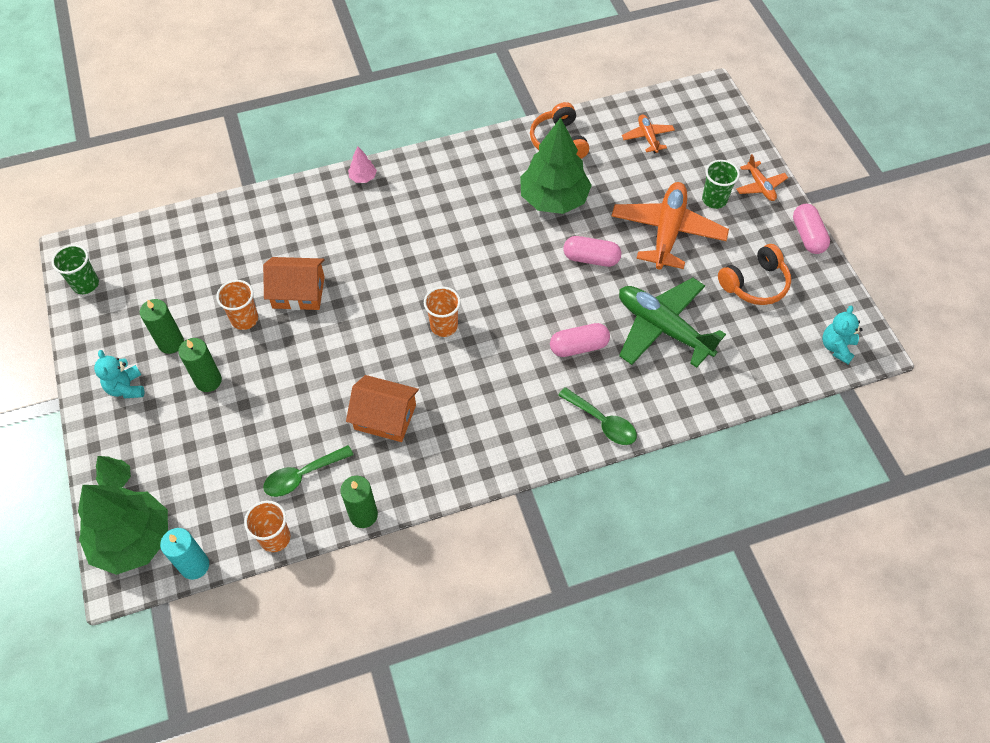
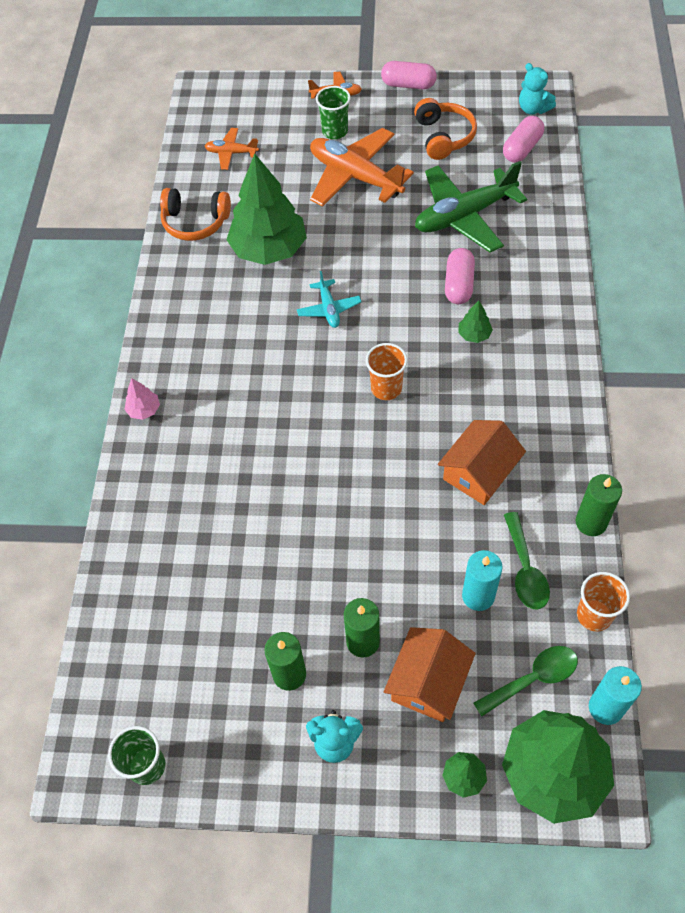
camera: 65 degrees left, 0 degrees up
orange cup [216,280,258,330] -> none
orange house [263,257,325,310] -> orange house moved to [384,627,476,722]
green spoon [558,387,637,445] -> green spoon moved to [473,646,578,717]
pink capsule [563,236,621,267] -> pink capsule moved to [503,116,544,163]
none -> turquoise plane [297,271,361,328]
none -> green tree [458,300,493,343]
none -> turquoise candle [462,550,503,611]

